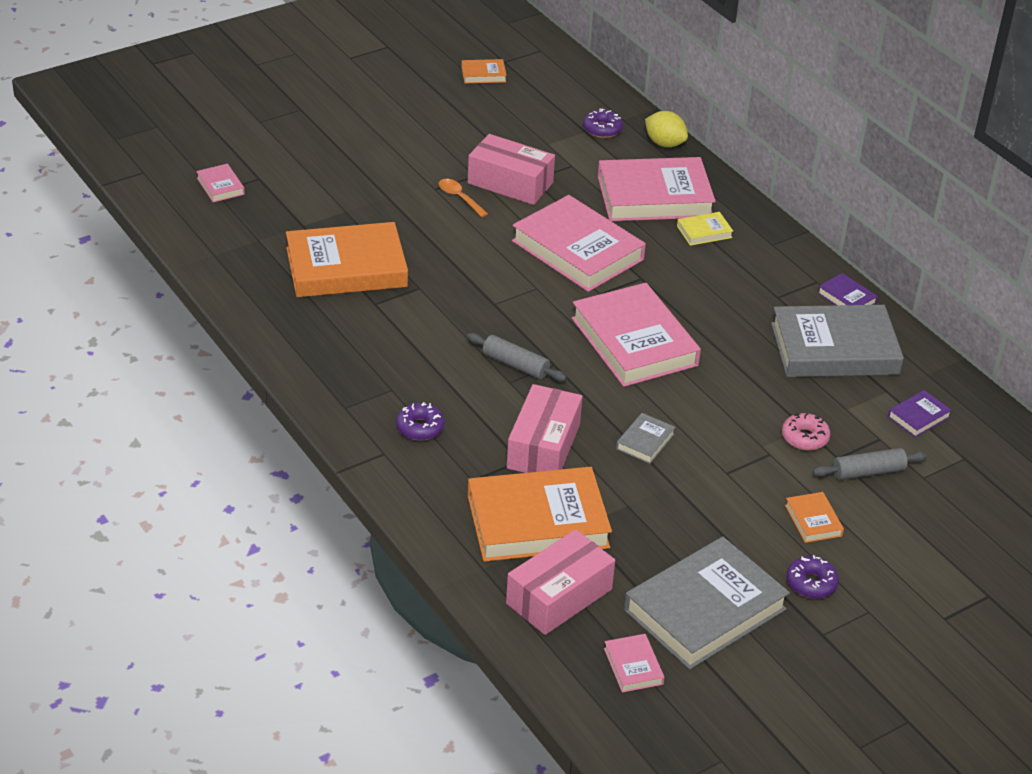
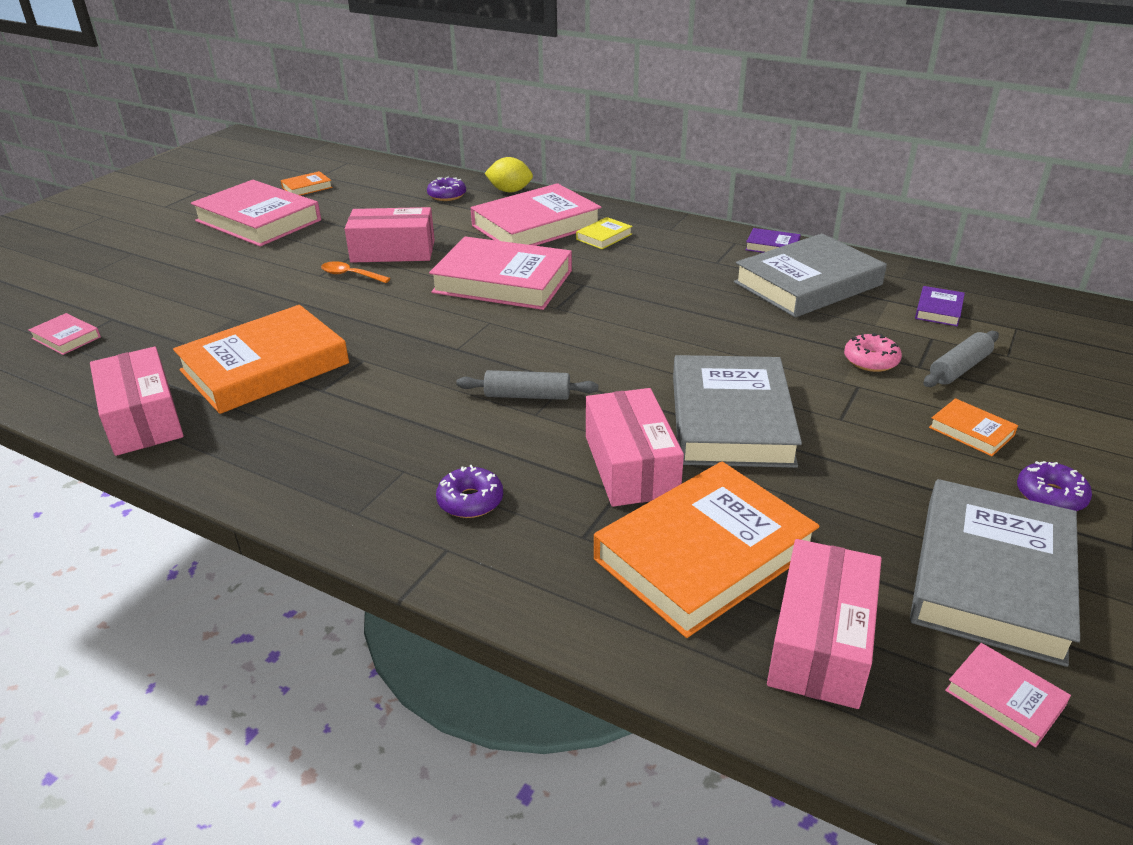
camera: 25 degrees left, 5 degrees down
pink book [572,283,701,387] -> pink book moved to [191,180,321,247]
grey book [616,413,675,464] -> grey book [673,355,802,468], size x2.31
none -> pink box [90,347,184,456]

